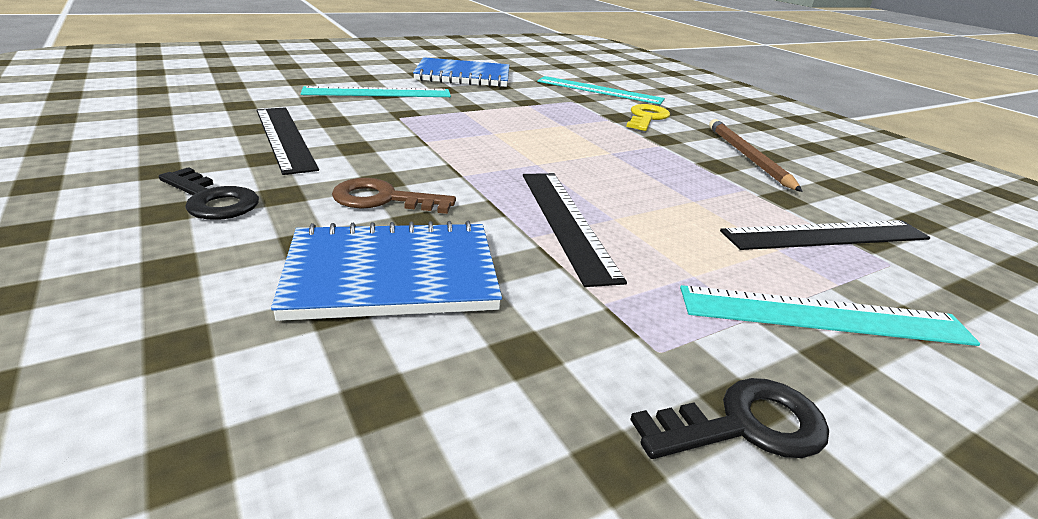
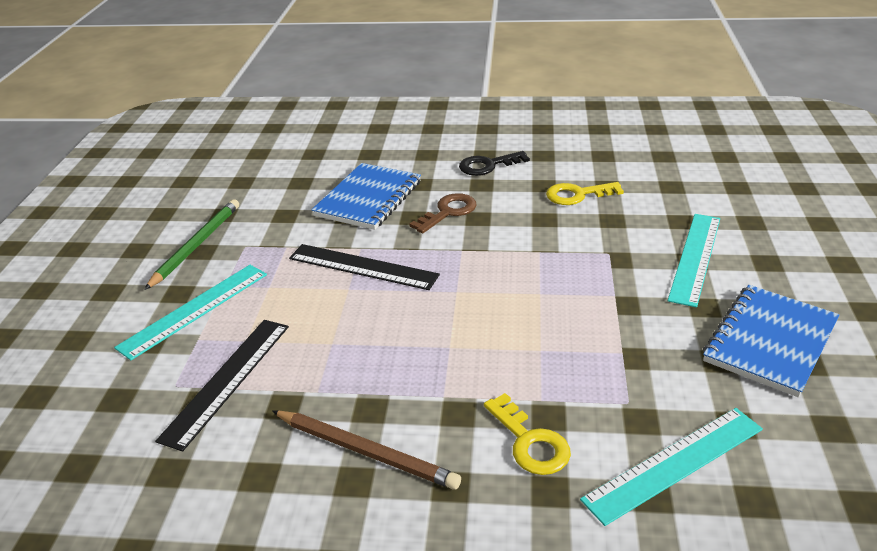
camera: 130 degrees right, 5 degrees up
black ruler [256,107,319,175] -> yellow key [546,182,624,205]
black key [630,378,829,459] -> green pencil [144,199,239,290]

